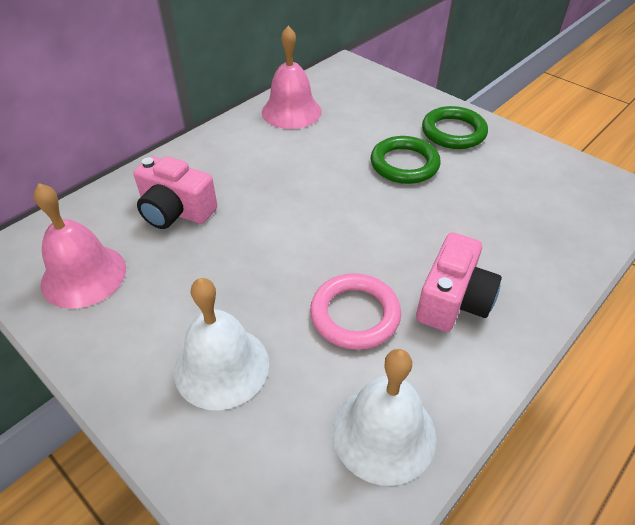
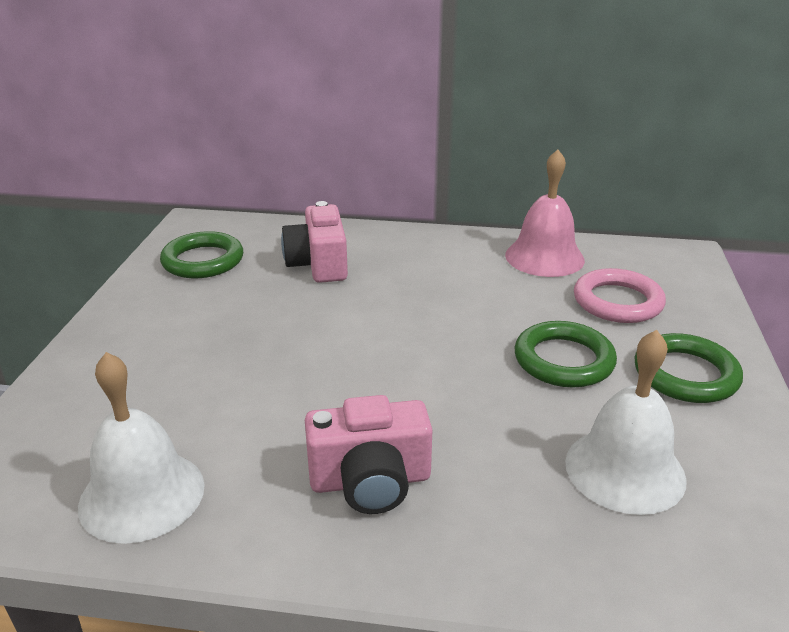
camera: 55 degrees right, 15 degrees down
pink bell [33,183,126,308] -> green ring [160,231,243,278]
white bell [174,278,269,410] -> white bell moved to [565,330,687,515]
pink ring [310,273,401,350] -> pink ring moved to [574,268,666,323]

